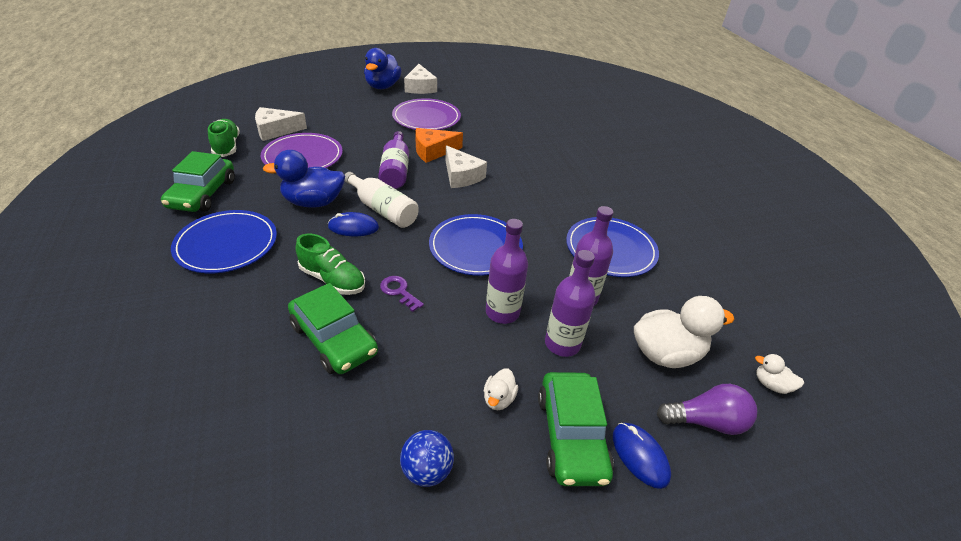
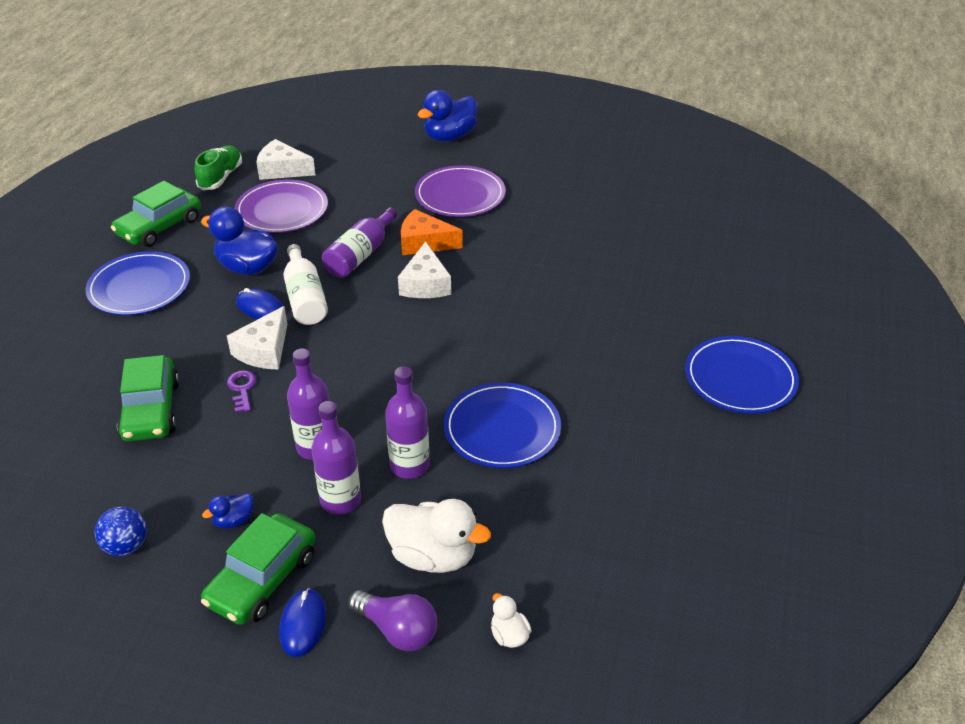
camera: 35 degrees right, 0 degrees up
green shoe [295,233,365,295] -> none
white cheese [404,64,437,94] -> white cheese moved to [227,306,287,370]
blue plate [429,214,523,276] -> blue plate moved to [685,336,799,414]
white duck [484,368,518,410] -> blue duck [202,493,254,529]

